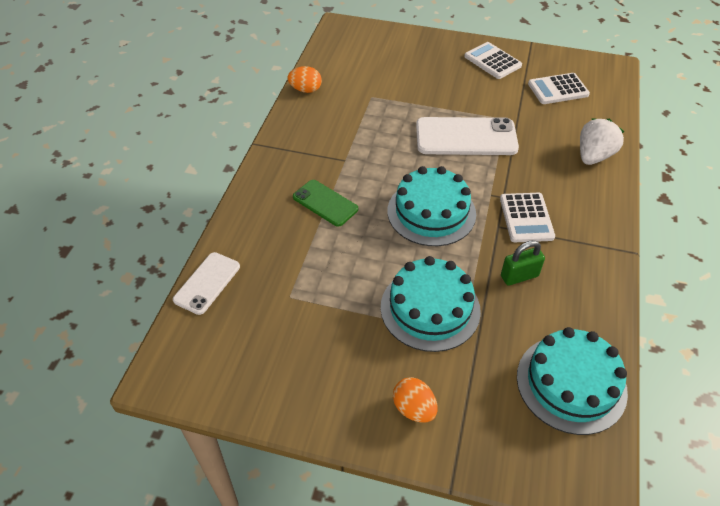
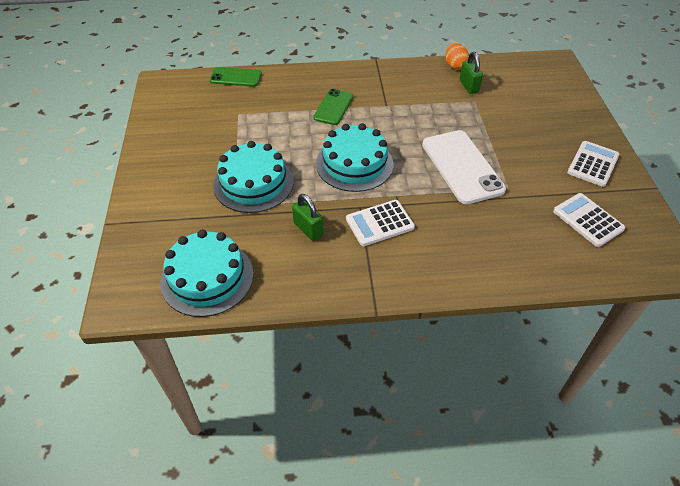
camera: 70 degrees right, 0 degrees up
white phone [173,252,240,315] -> green phone [210,67,262,87]
orange egg [393,377,438,423] -> none
white strawberry [580,118,624,165] -> none
none -> green padlock [460,52,483,94]

